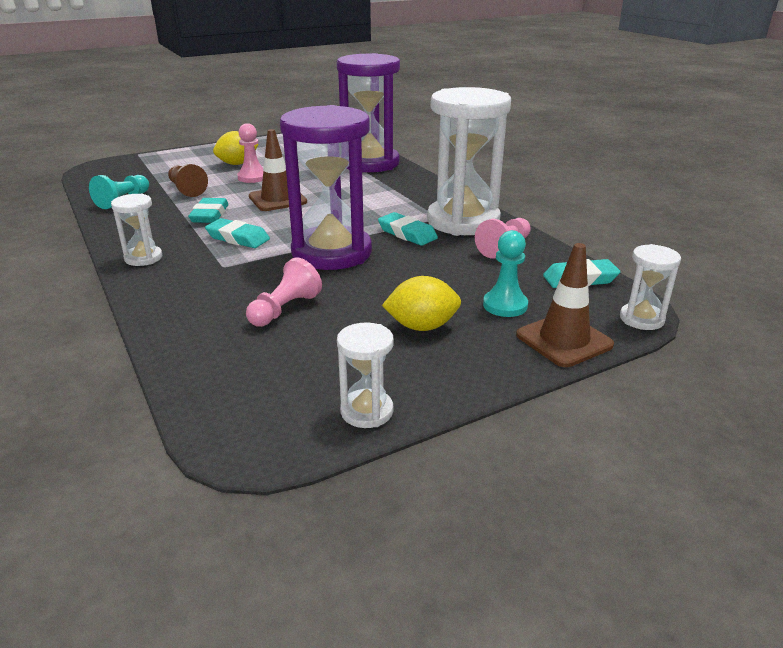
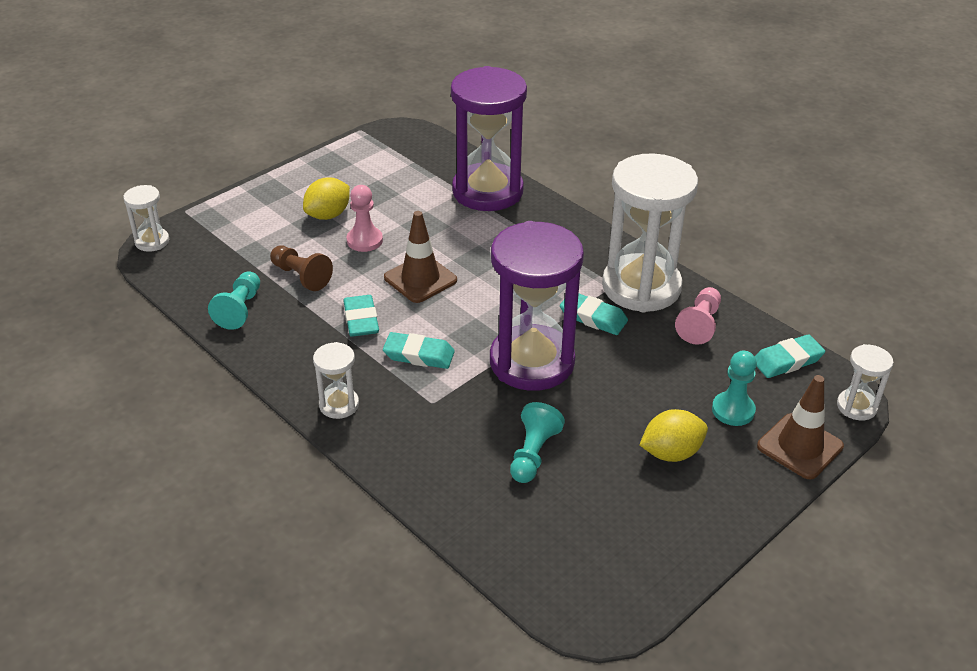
camera: 15 degrees left, 10 degrees up
pink pawn [246,257,322,327] -> turquoise pawn [510,402,565,483]
white hourglass [337,323,394,428] -> white hourglass moved to [123,185,169,252]

